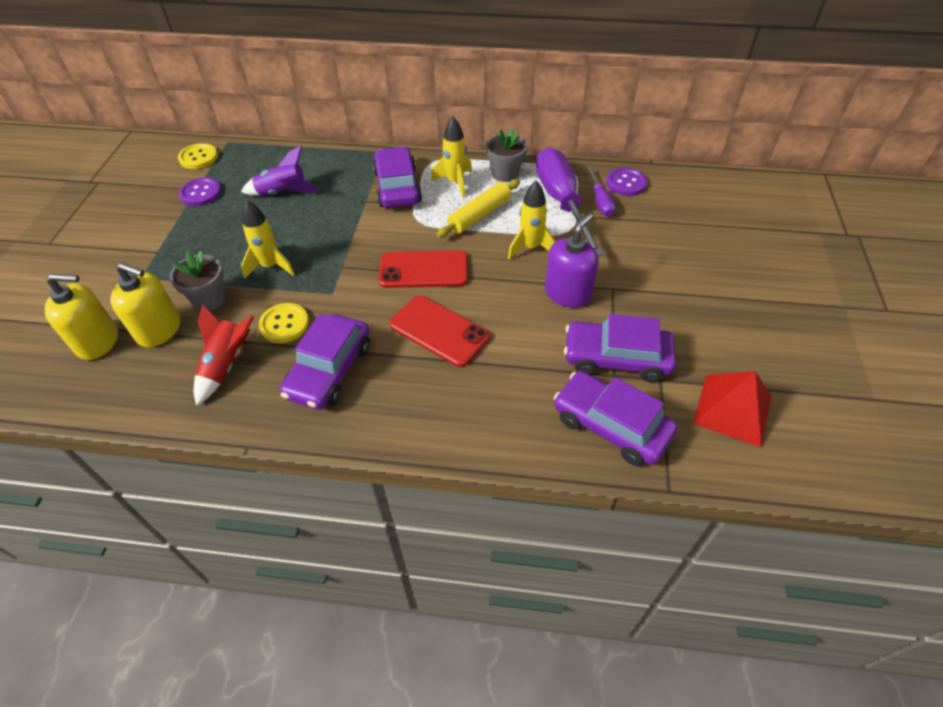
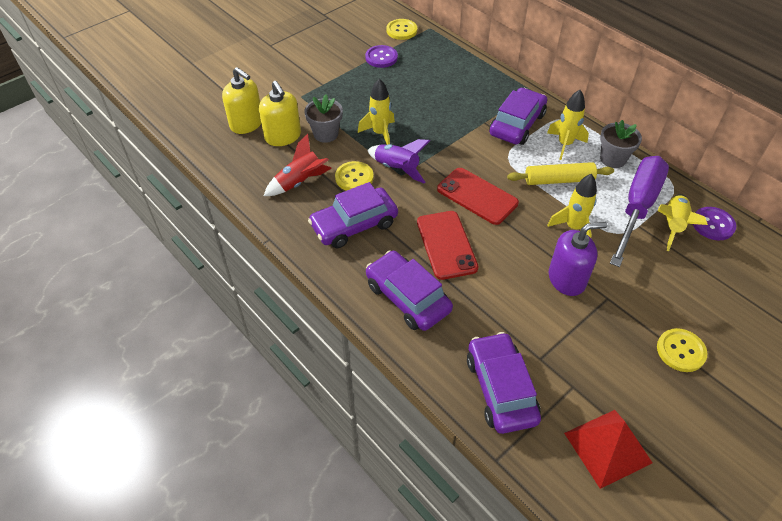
camera: 40 degrees right, 0 degrees up
purple rocket [241,146,319,196] -> purple rocket moved to [367,139,430,183]
purple car [564,314,676,382] -> purple car moved to [366,251,453,331]
purple screwdriver [586,166,615,216] -> yellow rocket [657,194,708,251]
none -> yellow button [657,328,707,372]

